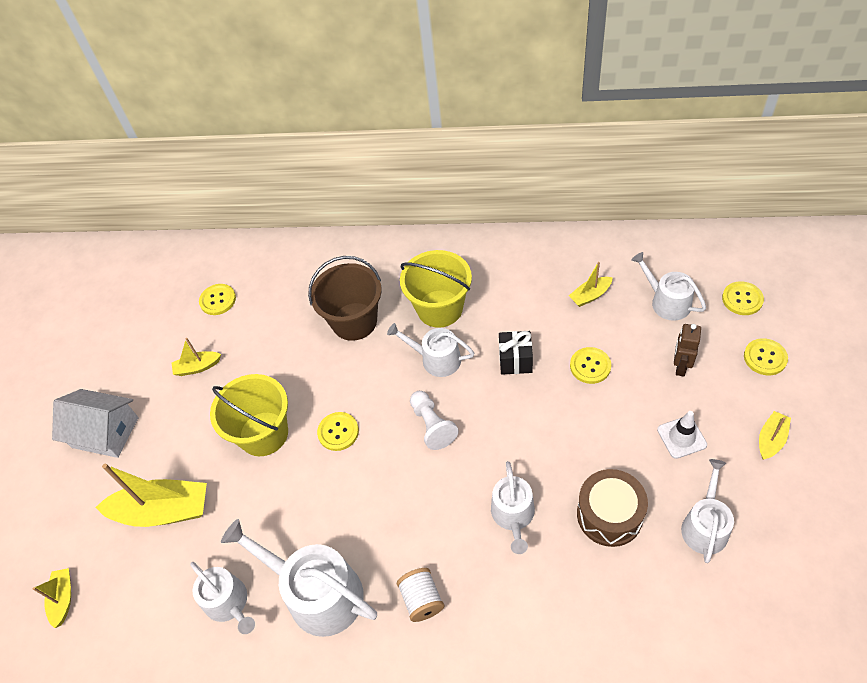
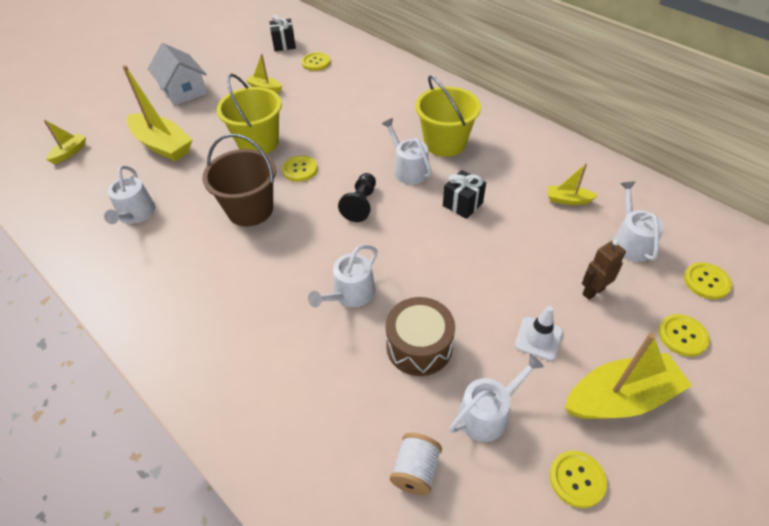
camera: 35 degrees right, 5 degrees down
white watering can [221,519,377,637] -> none
brown bucket [308,256,382,341] -> brown bucket moved to [202,134,276,226]
white spool [397,568,444,622] -> white spool moved to [390,433,442,495]
white pawn [410,391,458,450] -> black pawn [338,173,376,222]
yellow button [570,347,611,384] -> yellow button moved to [549,451,607,508]
yellow boat [759,411,791,460] -> yellow boat [565,333,692,419], size x1.98
none -> black gift [269,15,296,51]

